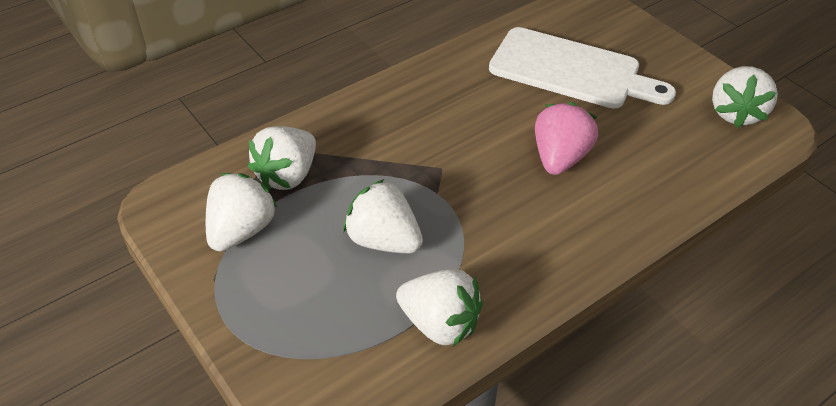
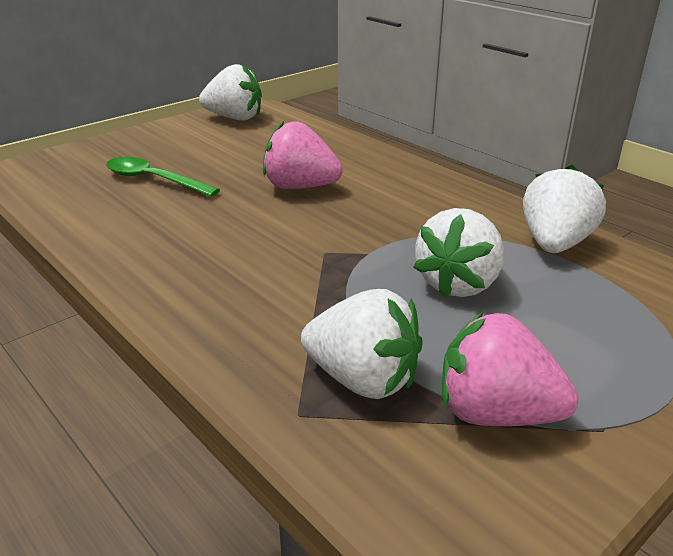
camera: 95 degrees left, 15 degrees down
white strawberry [206,173,278,251] -> pink strawberry [442,312,579,426]
white cutting board [489,27,676,109] -> green spoon [106,157,220,197]

